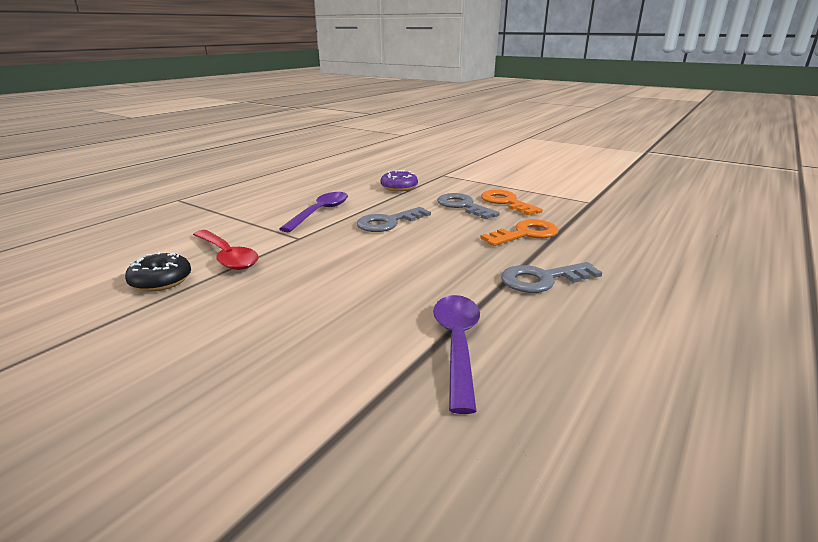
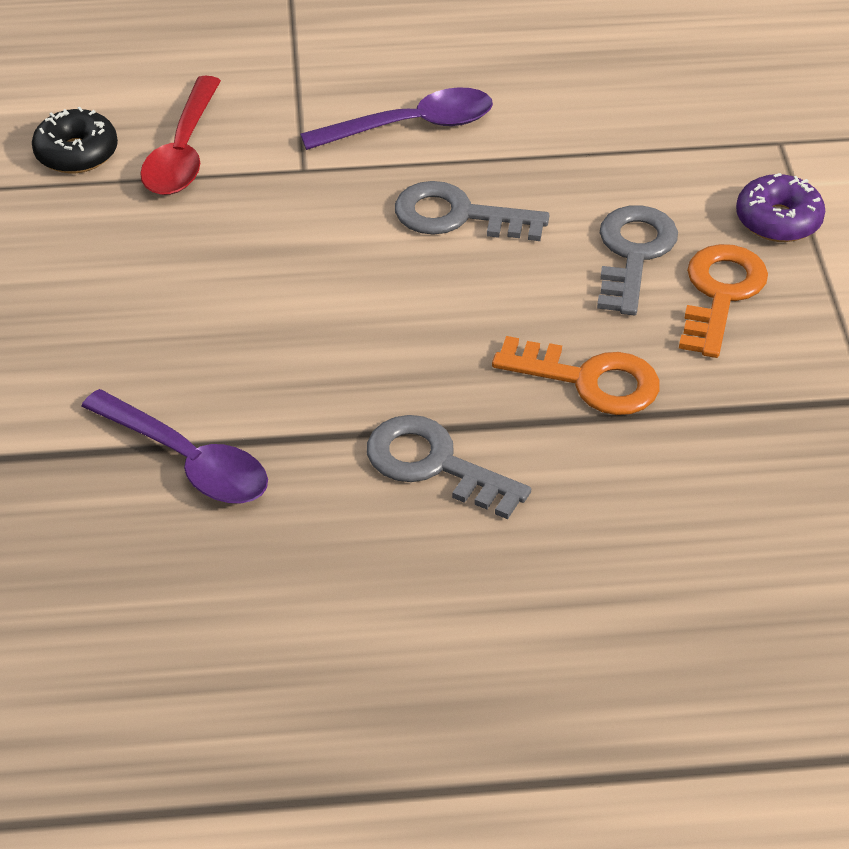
camera: 50 degrees right, 20 degrees up
purple donut [380,170,418,192] -> purple donut moved to [736,173,825,242]
purple spoon [433,295,480,414] -> purple spoon turned 75 degrees clockwise [81,389,268,503]

